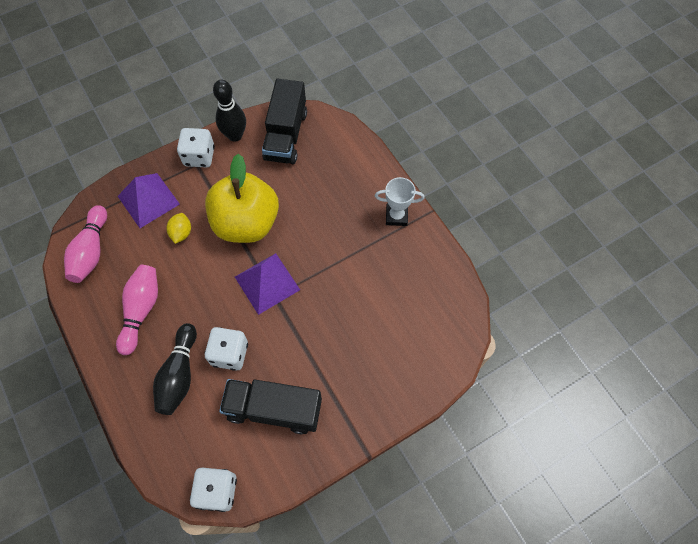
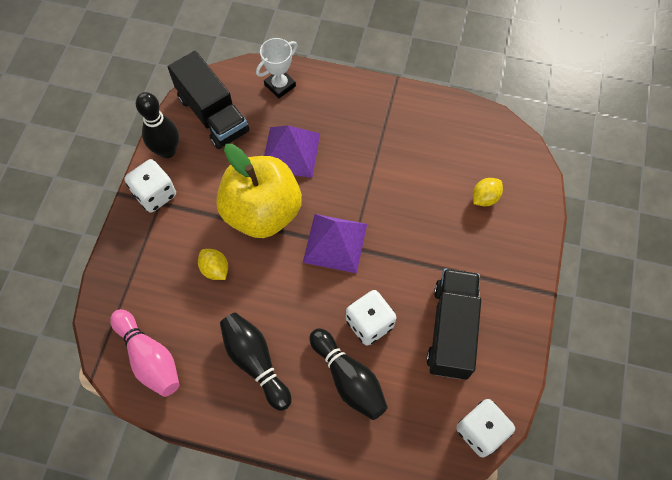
camera: 45 degrees left, 0 degrees up
pink bowling pin [116,265,158,355] -> black bowling pin [220,312,292,411]
purple pyramid [118,173,180,228] -> purple pyramid moved to [264,125,320,178]
black truck [219,379,322,434] -> black truck turned 135 degrees clockwise [426,269,481,380]
white trophy [375,177,425,226] -> white trophy moved to [256,38,297,98]
none -> yellow lemon [473,178,503,206]

